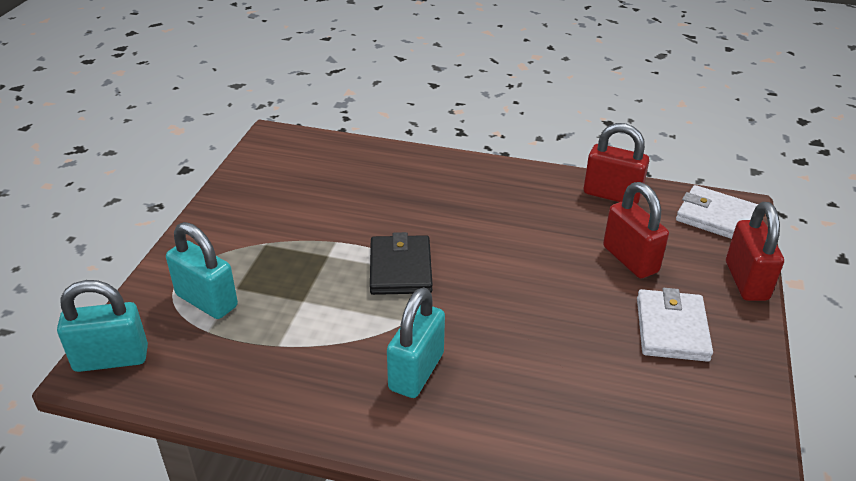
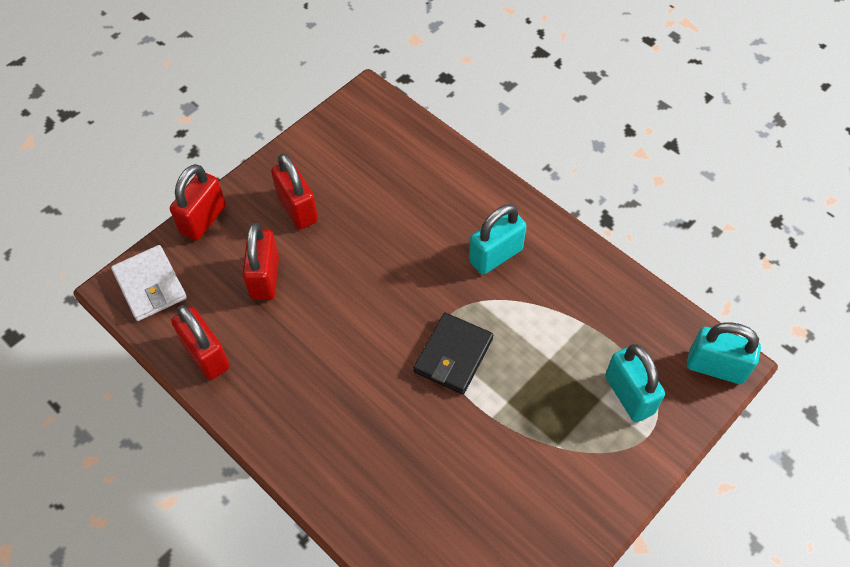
camera: 150 degrees left, 20 degrees up
white wallet [637,288,713,362] -> red padlock [271,153,318,229]

